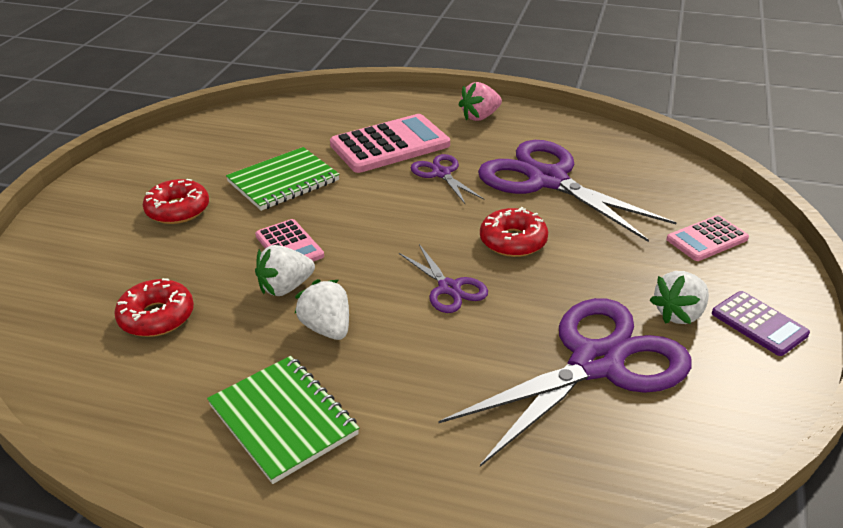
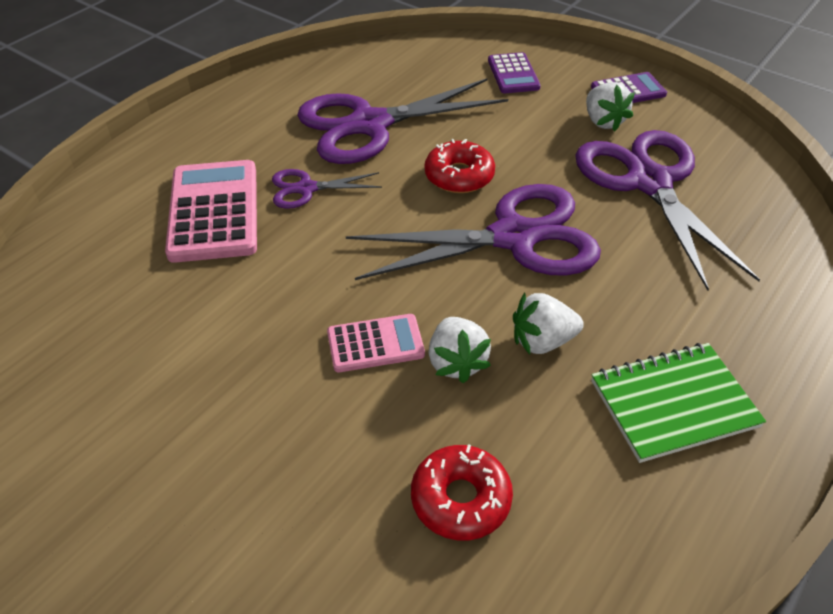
camera: 70 degrees left, 10 degrees up
red donut [143,179,209,224] -> none
green notebook [226,147,340,211] -> none
purple scissors [399,244,488,313] -> purple scissors [346,184,601,280], size x2.09
pink strawberry [458,82,502,121] -> none
pink calculator [667,215,749,261] -> purple calculator [488,52,541,93]

